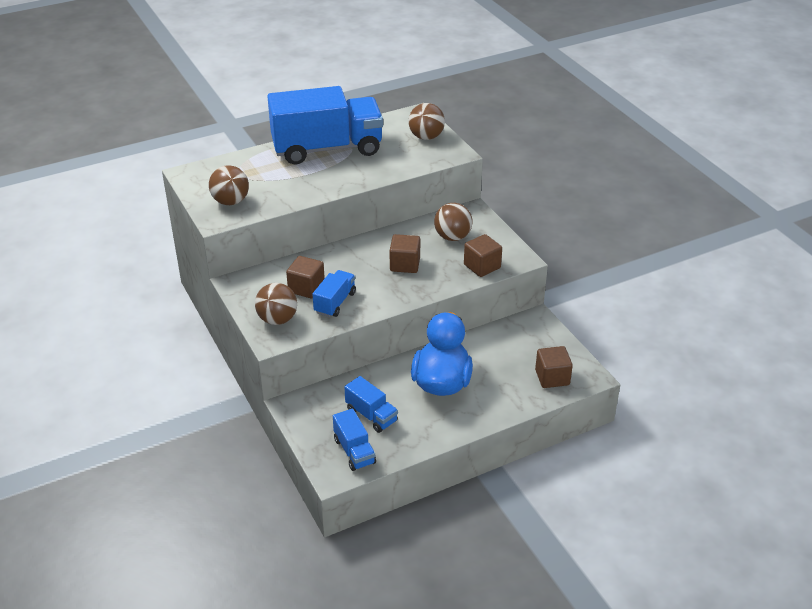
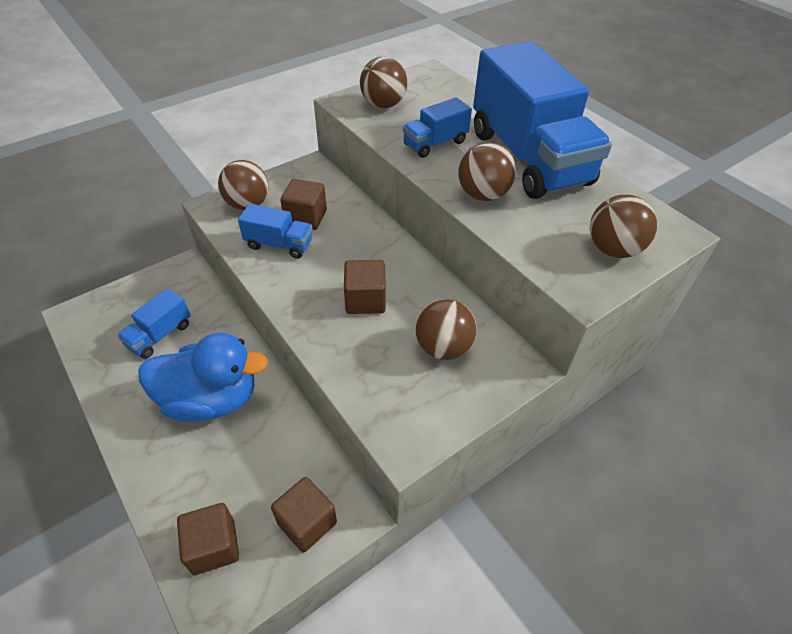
camera: 80 degrees right, 10 degrees up
blue truck [333,409,376,471] -> blue truck moved to [403,97,472,158]
brown cube [464,234,502,277] -> brown cube moved to [271,477,337,553]
none -> brown ball [458,142,516,201]

